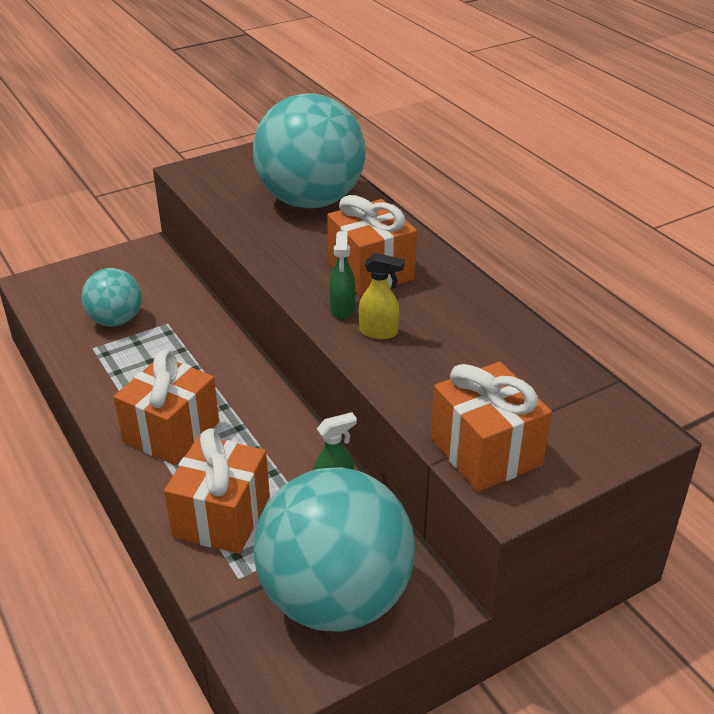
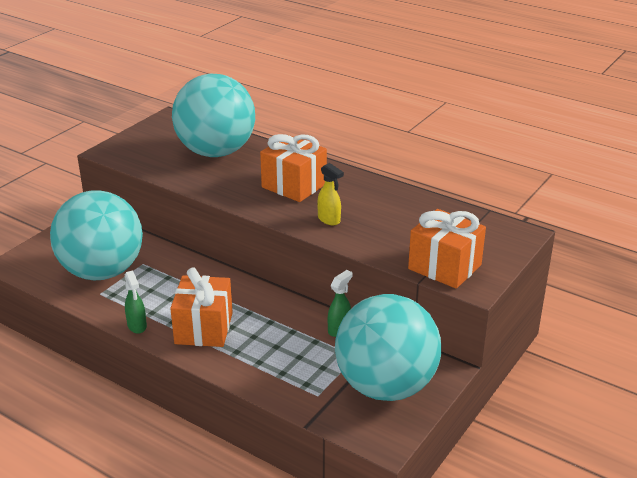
camera: 25 degrees left, 5 degrees down
turquoise ball [81,268,141,326] -> turquoise ball [50,190,143,280], size x1.94
orange gift [164,428,270,554] -> none
green spray bottle [329,232,355,319] -> green spray bottle moved to [125,271,147,334]
yellow spray bottle [359,253,405,339] -> yellow spray bottle turned 60 degrees clockwise [317,163,344,225]

